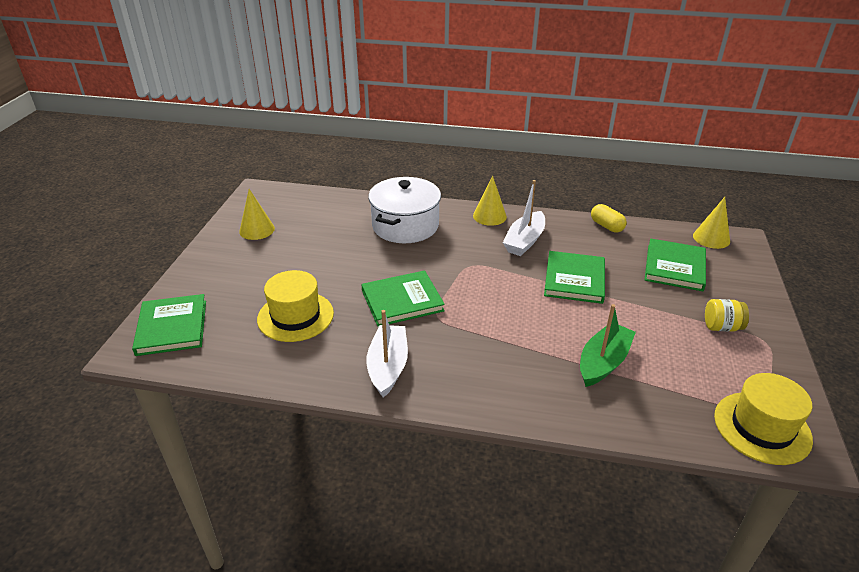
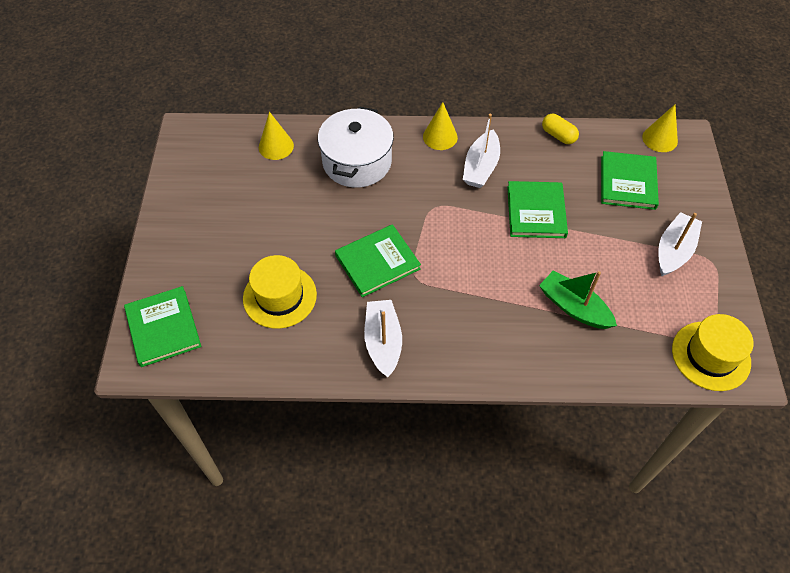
camera: 10 degrees left, 20 degrees up
yellow cone [239,189,275,240] -> yellow cone moved to [259,112,294,160]
green boat [580,304,636,387] -> green boat turned 75 degrees counterclockwise [539,271,617,329]
yellow jar [705,299,749,332] -> white boat [658,212,702,276]

